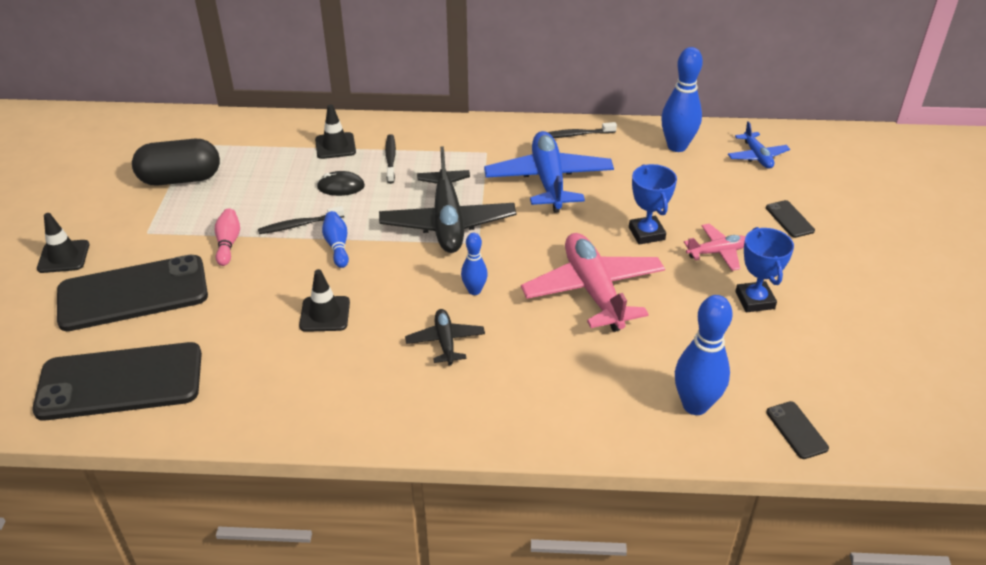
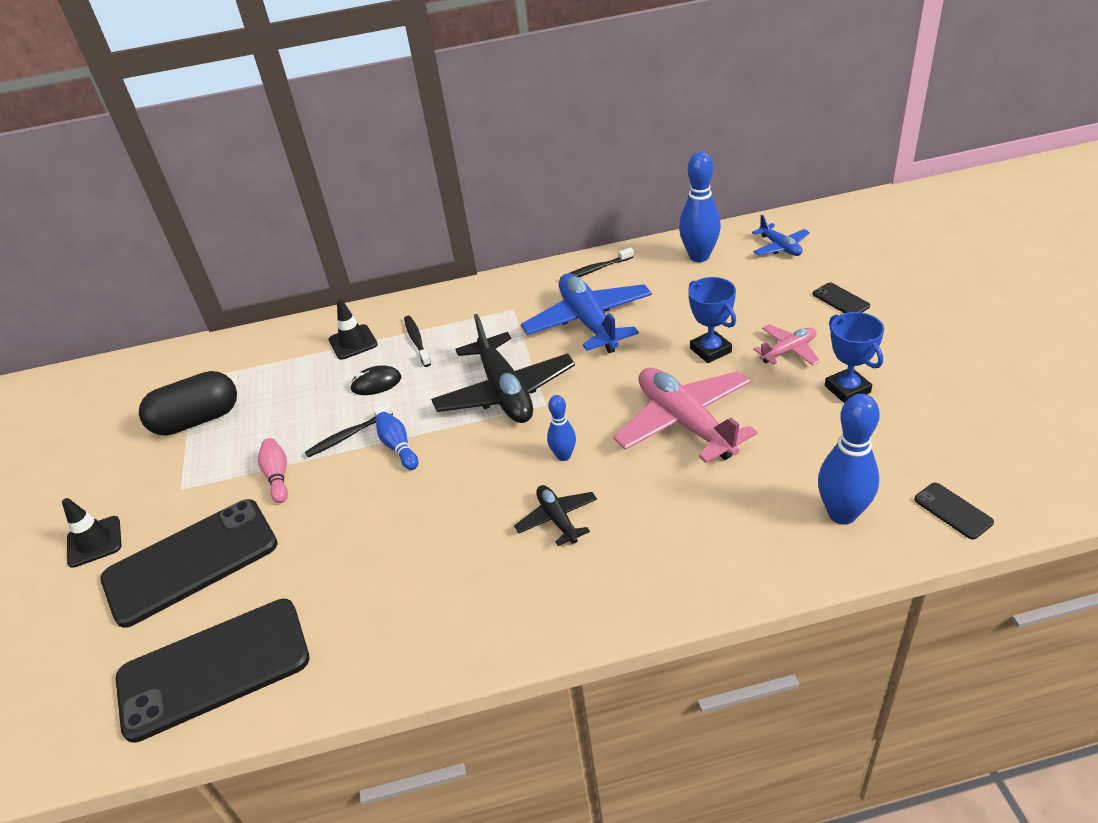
camera: 10 degrees left, 0 degrees up
black traffic cone [299,269,350,332] -> none

